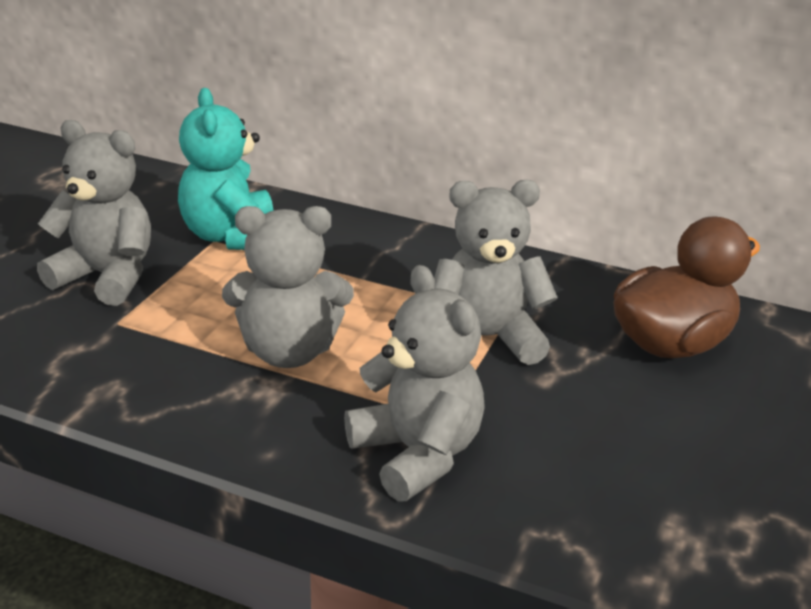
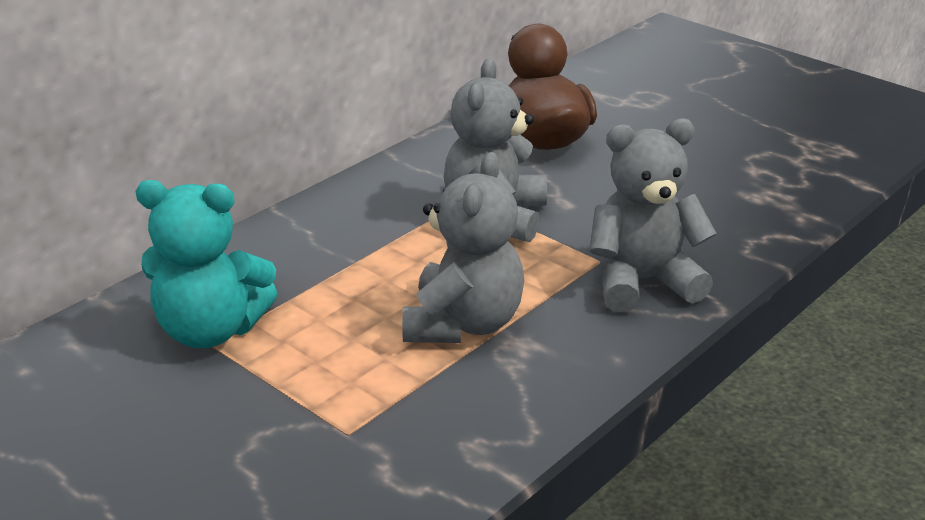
camera: 70 degrees left, 0 degrees up
grey teddy bear [37,120,151,306] -> none

